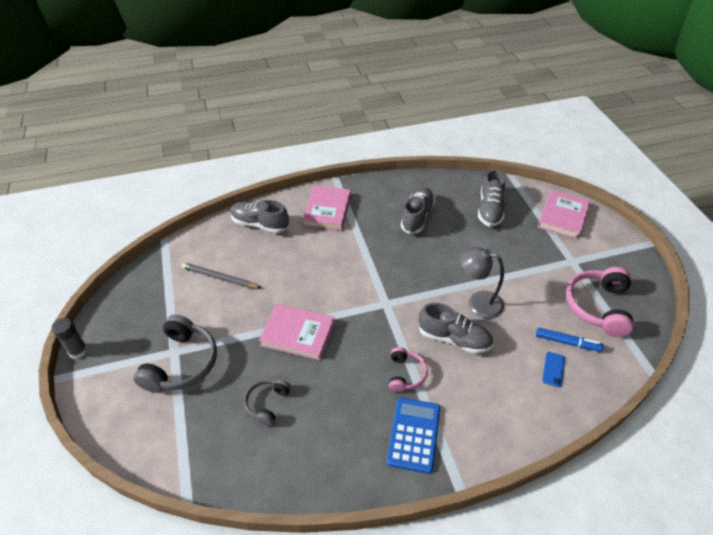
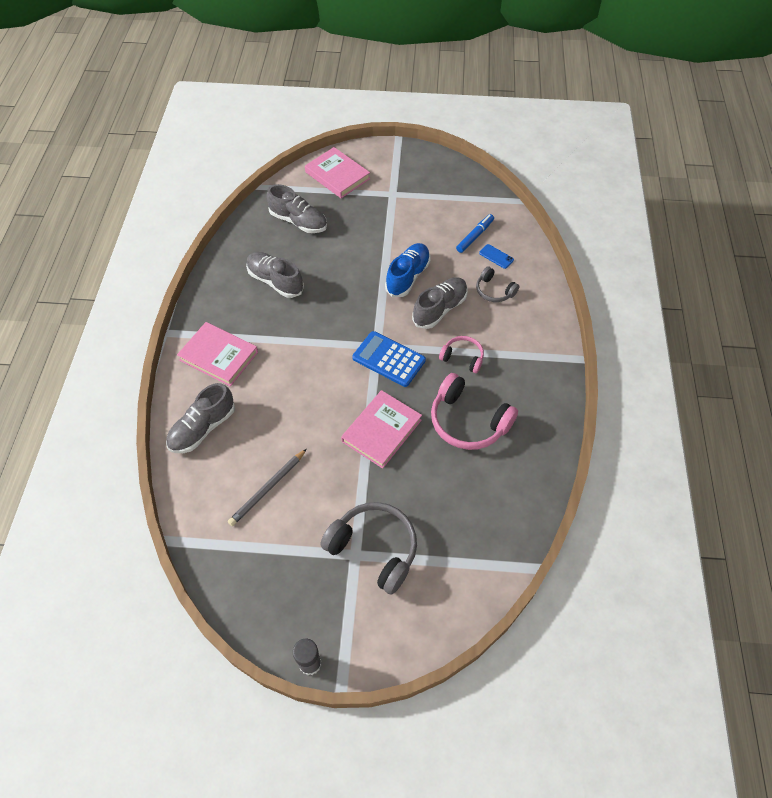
camera: 70 degrees left, 10 degrees up
grey headphones [244,379,291,426] -> grey headphones moved to [476,266,519,302]
blue calculator [387,397,440,474] -> blue calculator moved to [352,331,426,387]
grey lamp [460,247,504,318] -> blue shoe [385,243,430,297]
pink headphones [566,267,634,337] -> pink headphones moved to [431,373,518,450]

